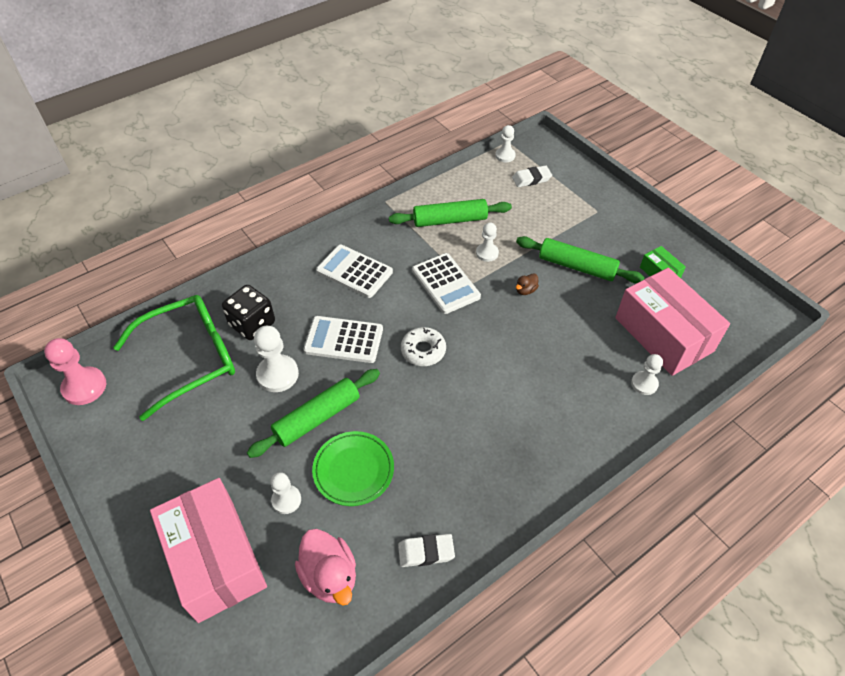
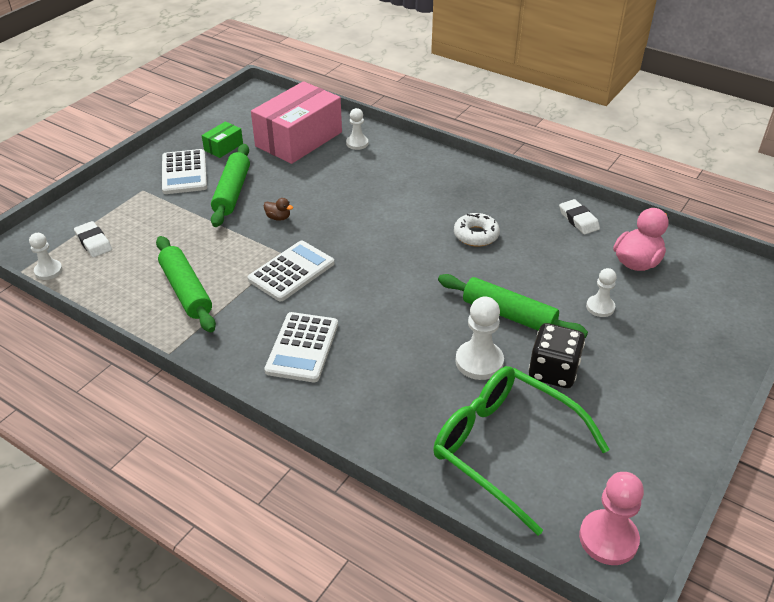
camera: 110 degrees left, 10 degrees down
pink box [150,478,267,623] -> none
black dice [222,285,275,340] -> black dice moved to [529,323,585,388]
white calculator [304,316,383,363] -> white calculator moved to [162,149,207,194]
green plate [312,431,394,506] -> none
white donut [401,327,446,366] -> white donut moved to [454,213,500,247]
white pawn [476,222,499,262] -> none

